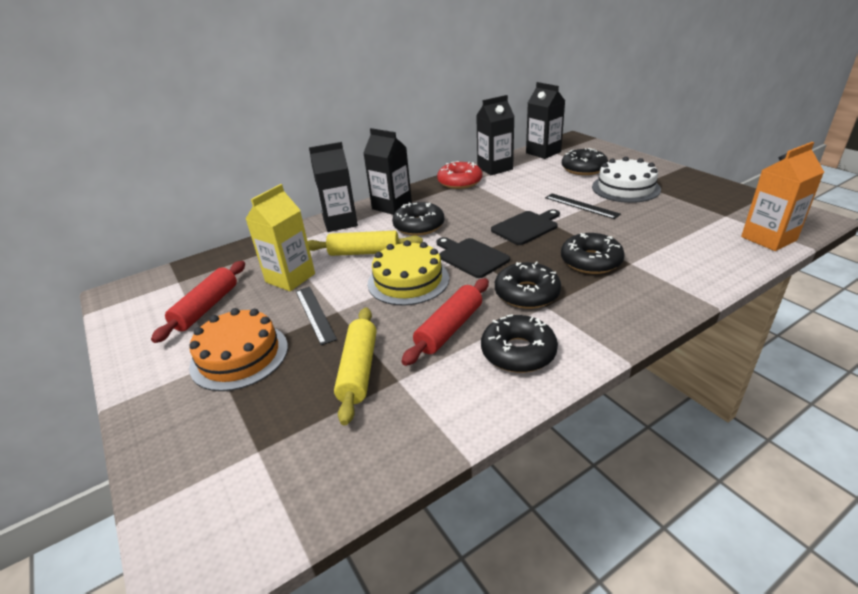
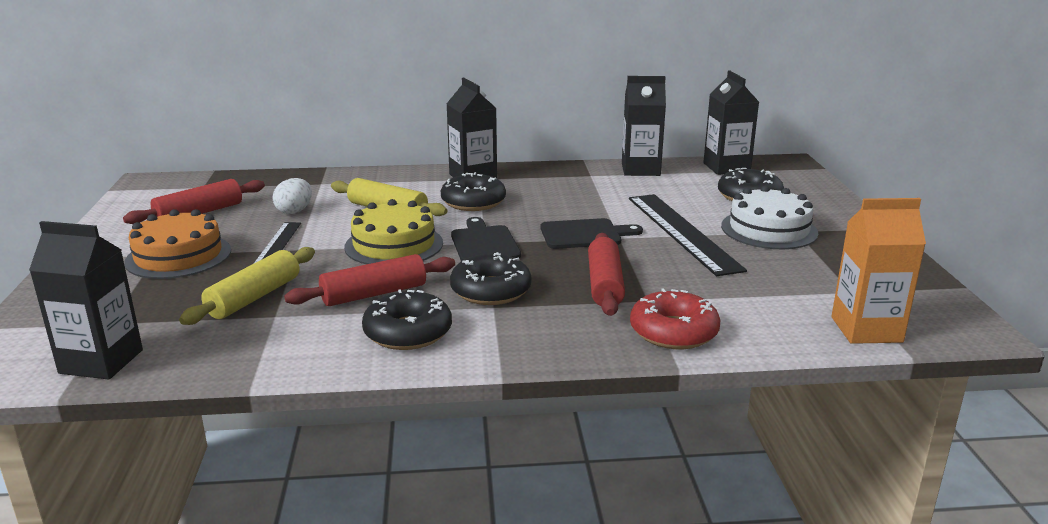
camera: 25 degrees right, 10 degrees down
yellow carton [246,184,315,291] -> white egg [272,178,312,214]
black carton [309,142,358,232] -> black carton moved to [29,221,143,380]
red donut [437,161,482,189] -> red donut moved to [630,288,720,349]
black ruler [545,193,621,219] -> black ruler [629,194,747,276], size x1.82
black donut [561,233,625,274] -> red rolling pin [588,233,625,316]

